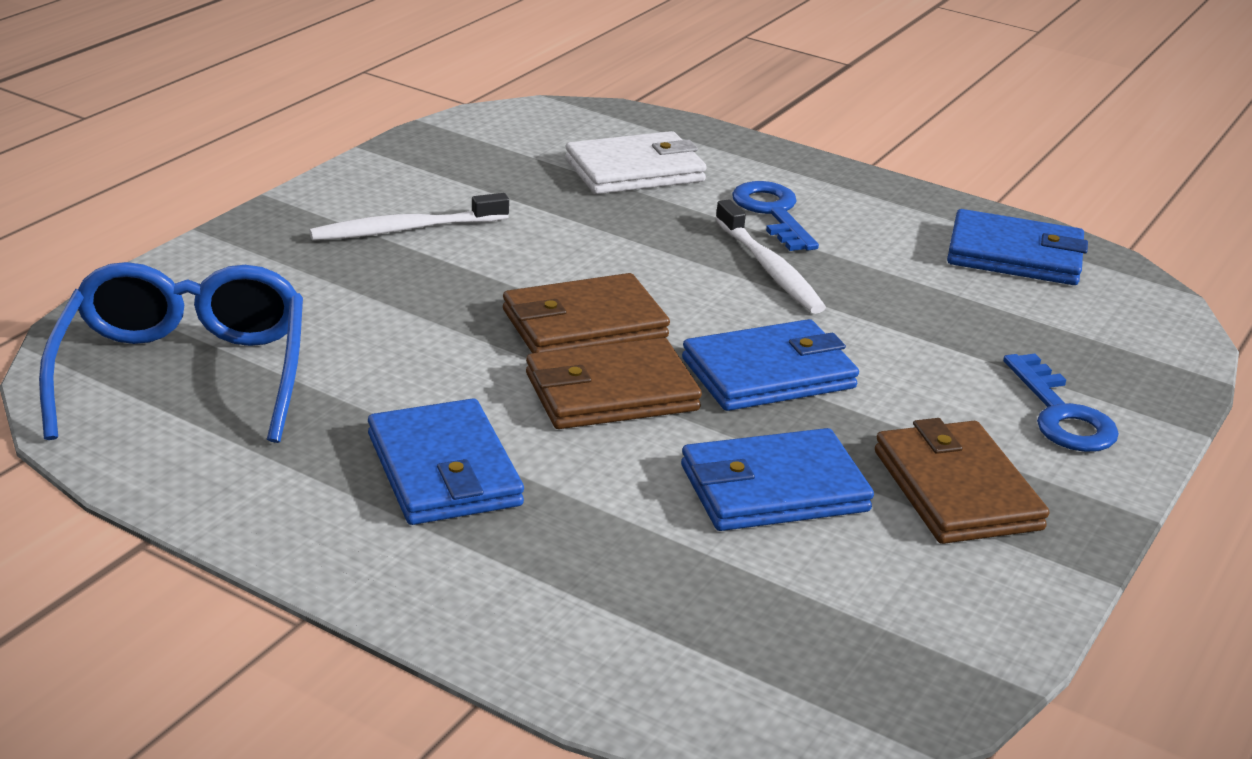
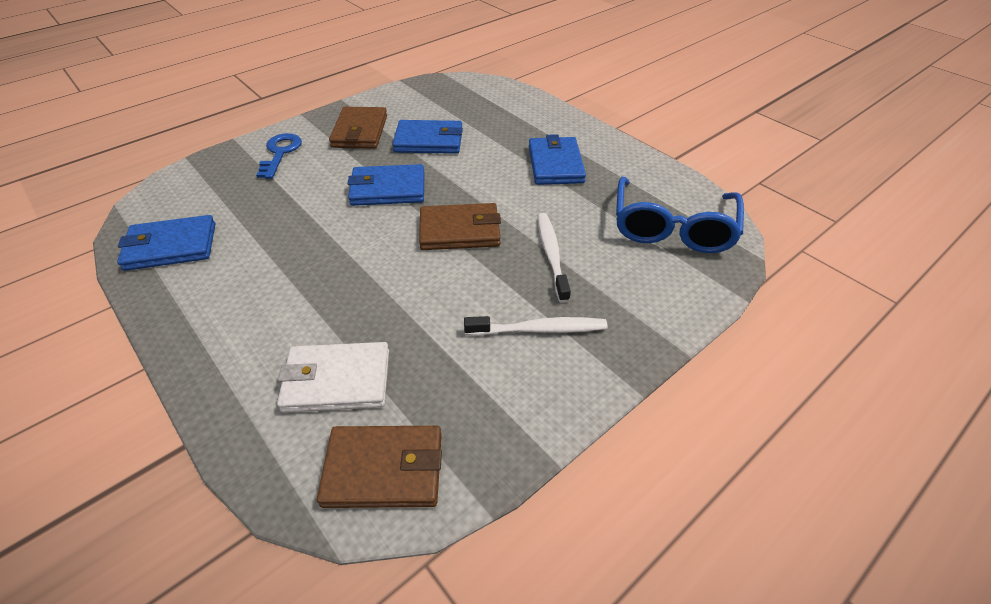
camera: 160 degrees left, 15 degrees up
brown wallet [526,338,702,429] -> brown wallet moved to [317,426,442,508]
white toothbrush [715,199,826,314] -> white toothbrush moved to [538,213,571,303]
blue key [732,181,819,251] -> none
blue wallet [947,209,1088,285] -> blue wallet turned 45 degrees counterclockwise [117,215,215,271]

